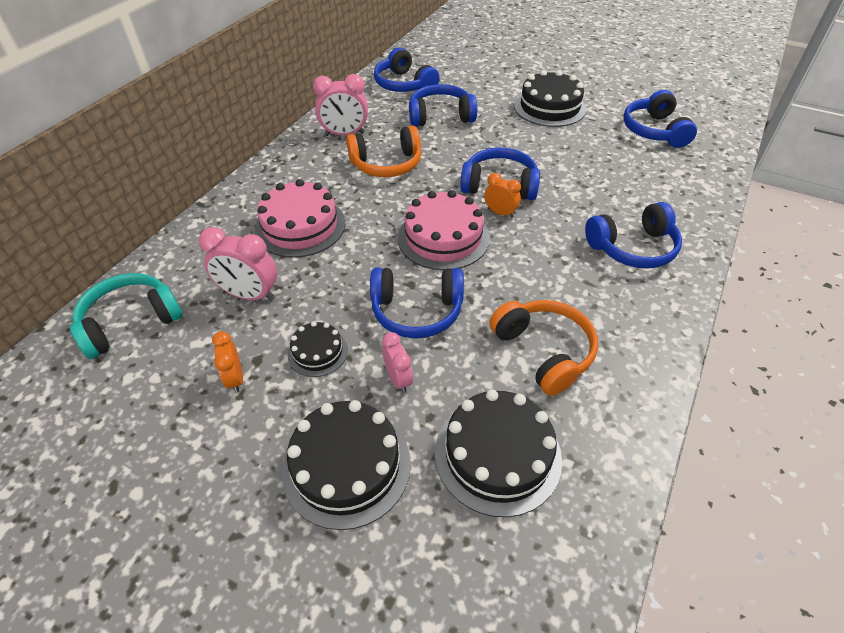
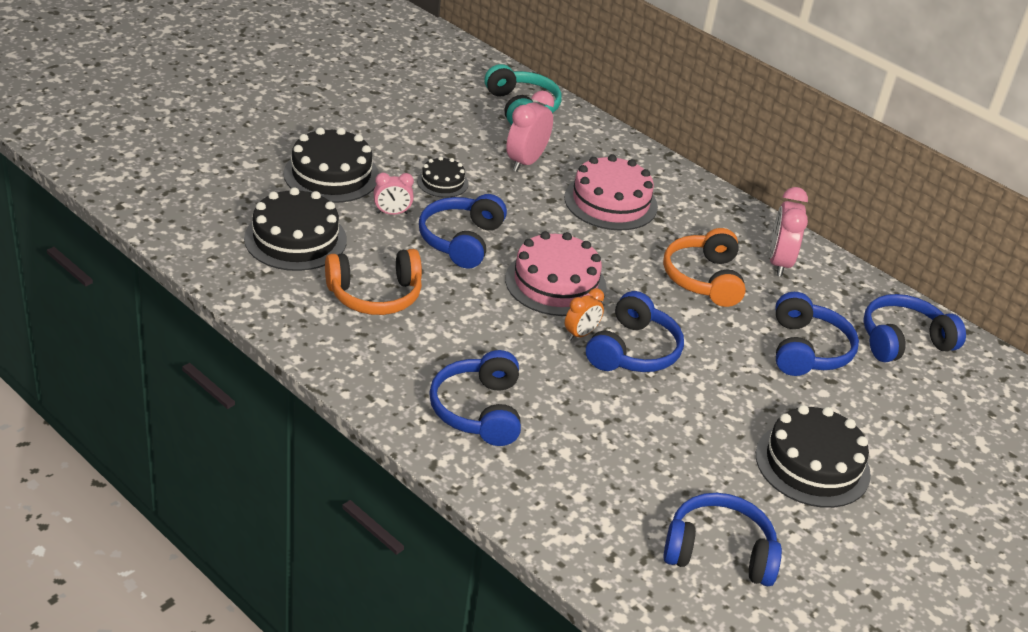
camera: 100 degrees right, 10 degrees down
orange clock [212,331,243,393] -> none

